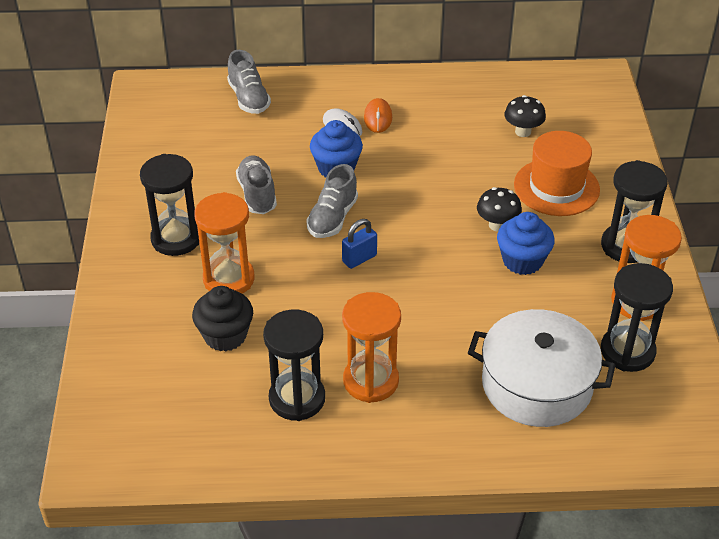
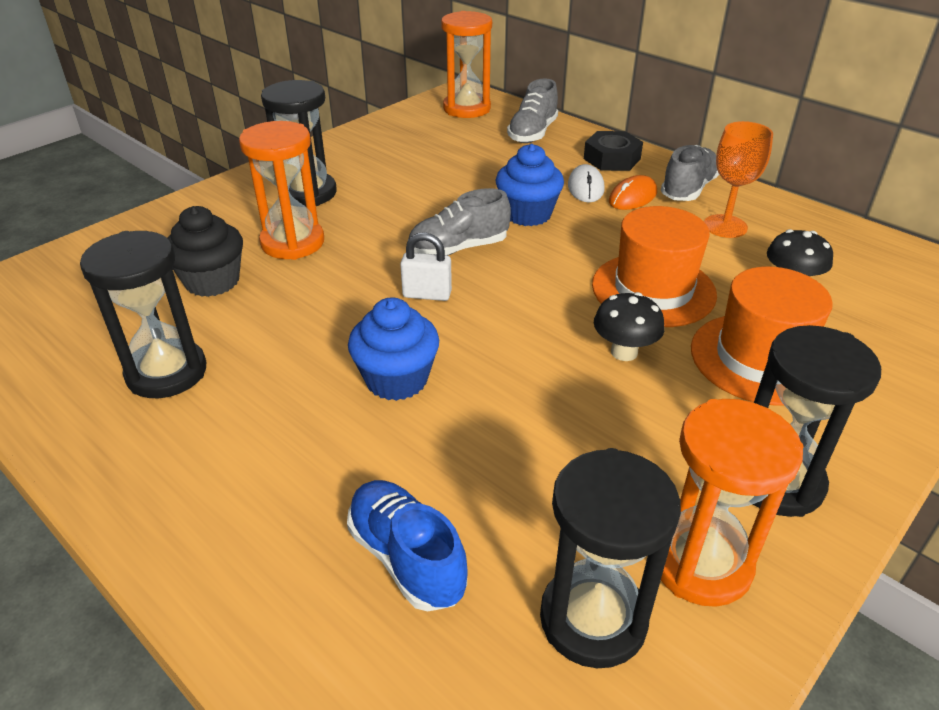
camera: 45 degrees right, 5 degrees down
grey shoe [236,156,277,214] -> grey shoe moved to [661,145,719,201]
blue padlock [342,219,377,269] -> white padlock [400,232,452,301]
orange hourglass [342,292,401,403] -> orange hourglass moved to [441,11,492,118]
white pot [468,309,615,427] -> blue shoe [347,480,468,612]
blue cupcake [497,212,555,275] -> blue cupcake moved to [348,297,439,401]
none -> black nut [584,131,643,171]
none -> orange hat [592,206,717,327]
none -> orange goblet [704,121,773,238]

